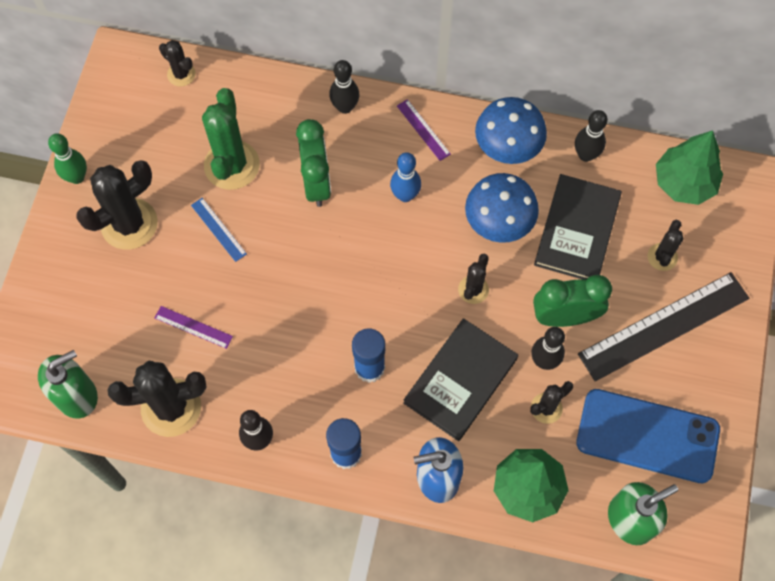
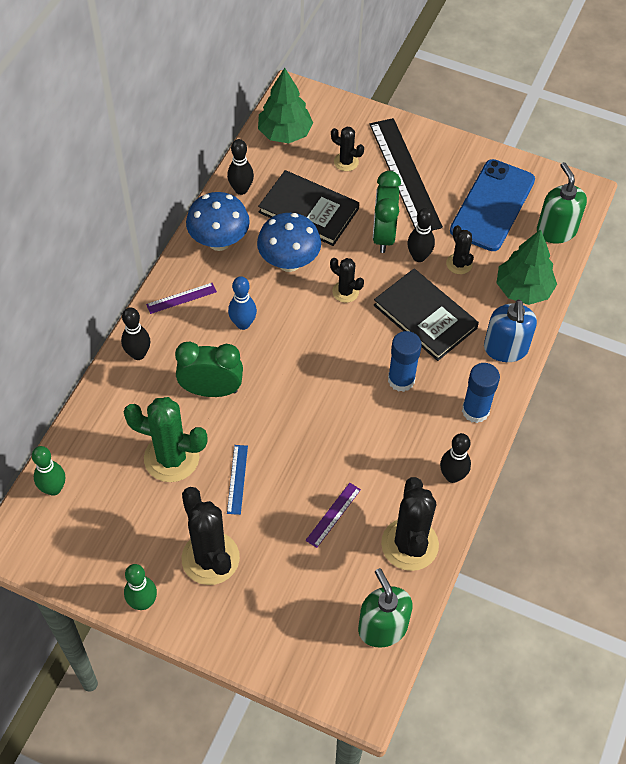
camera: 80 degrees left, 10 degrees down
black cactus [159,40,196,86] -> green bowling pin [32,446,65,496]
blue ruler [191,198,247,262] -> blue ruler turned 60 degrees counterclockwise [227,445,248,515]

